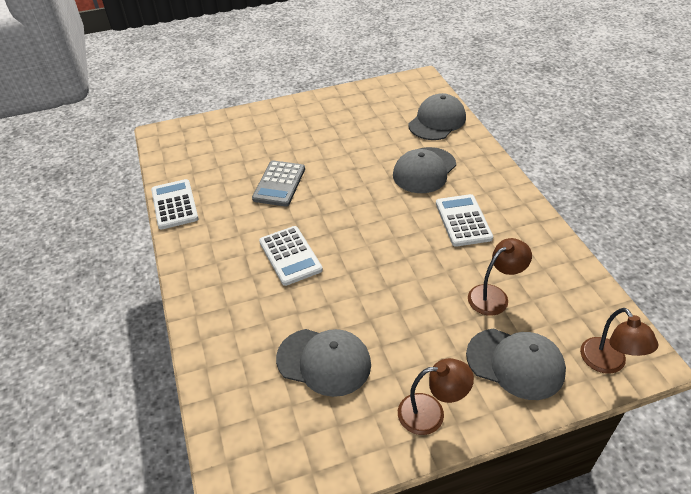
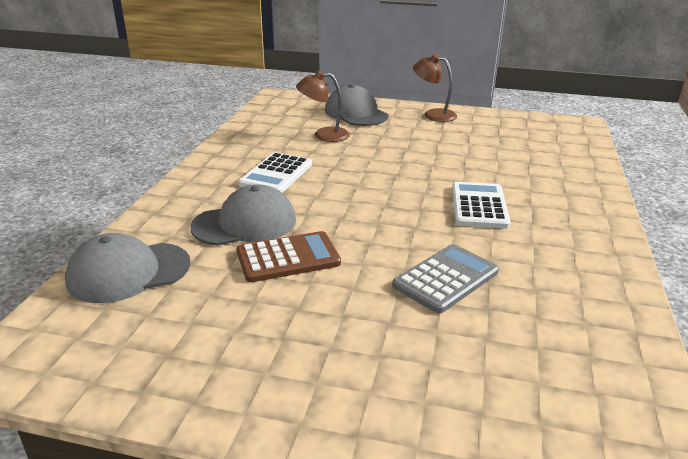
camera: 150 degrees left, 15 degrees down
white calculator [151,179,199,230] -> none
grey cap [276,329,371,397] -> none
brown lamp [580,308,658,374] -> none
none -> brown calculator [237,231,341,282]

